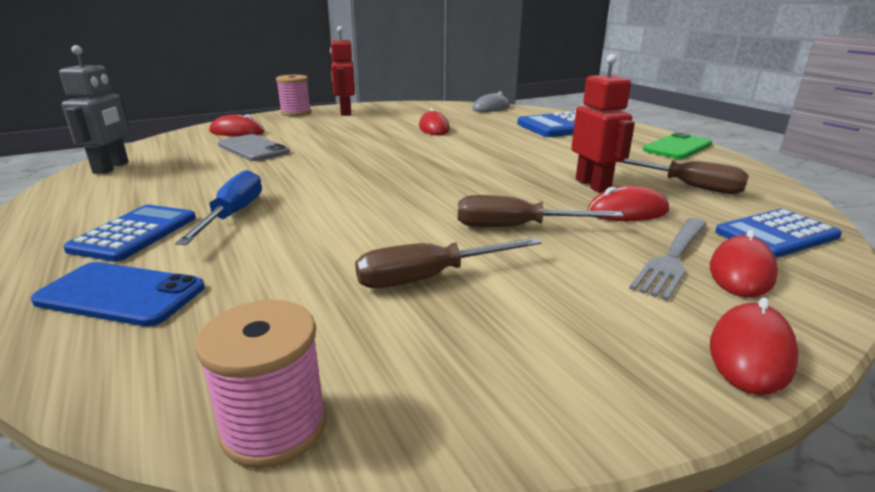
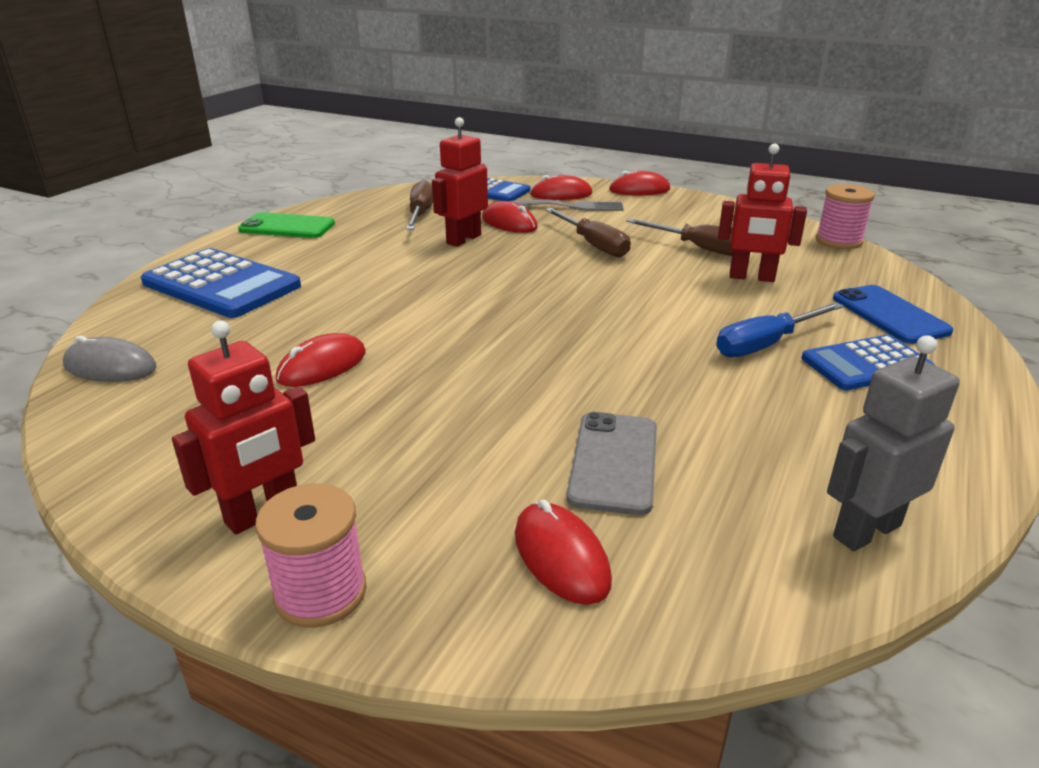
camera: 125 degrees left, 5 degrees up
none -> red robot [718,144,807,282]

